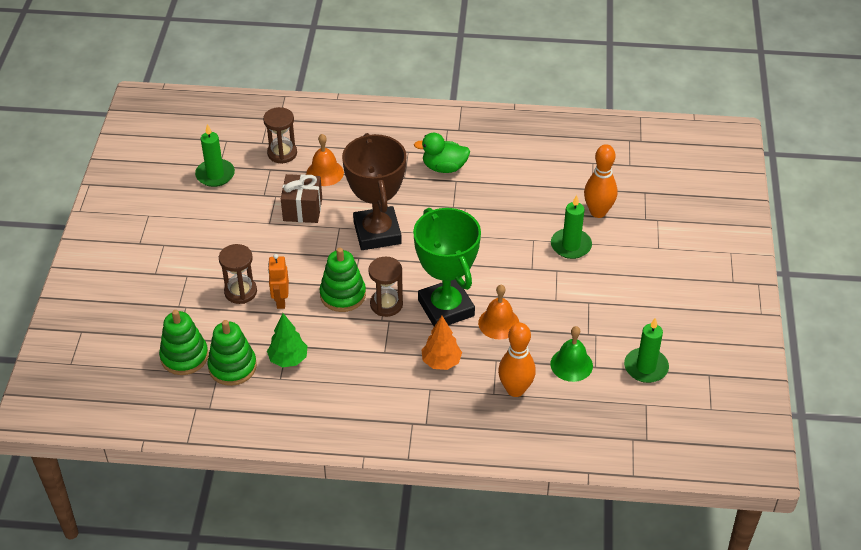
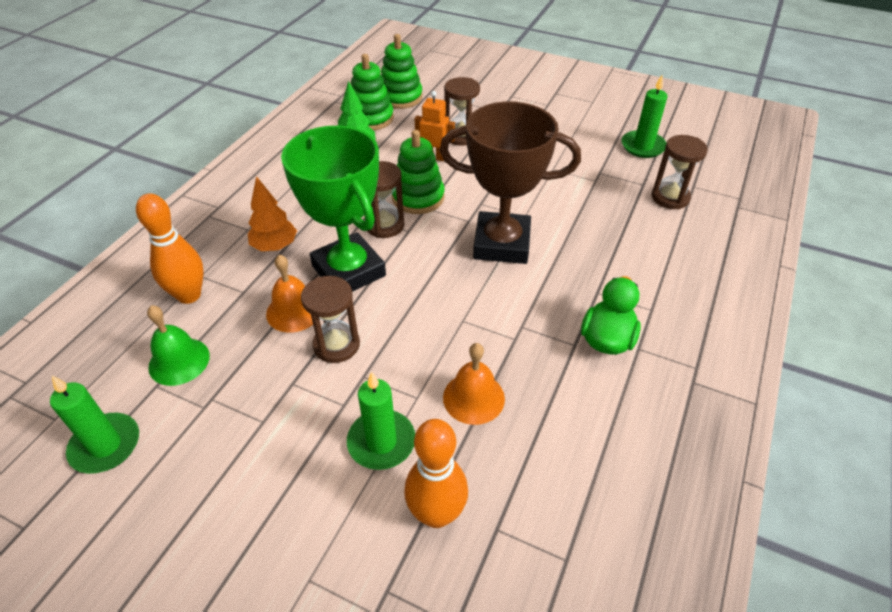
camera: 110 degrees right, 0 degrees up
brown gift [281,174,322,223] -> none
orange bell [306,134,344,186] -> orange bell moved to [443,343,505,425]
green trophy [413,208,481,326] -> green trophy turned 60 degrees clockwise [281,126,386,292]
none -> brown hourglass [301,276,360,363]

